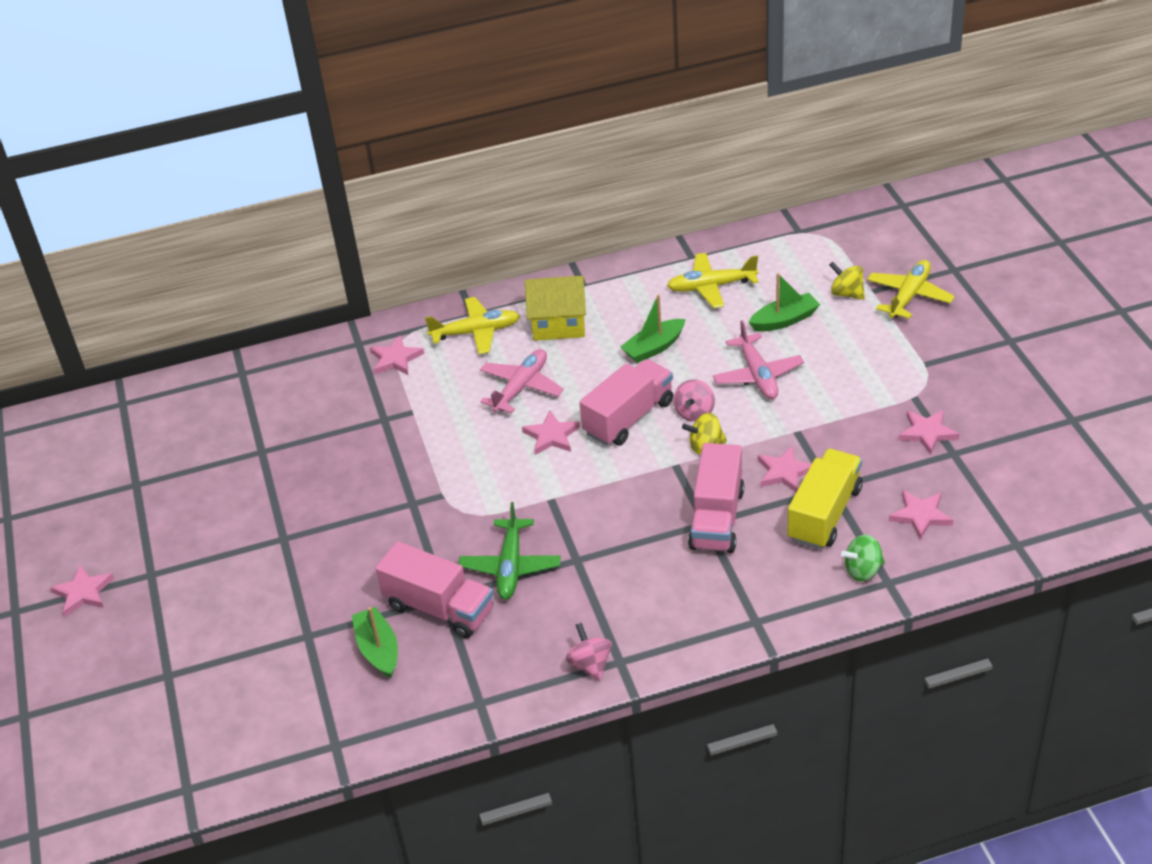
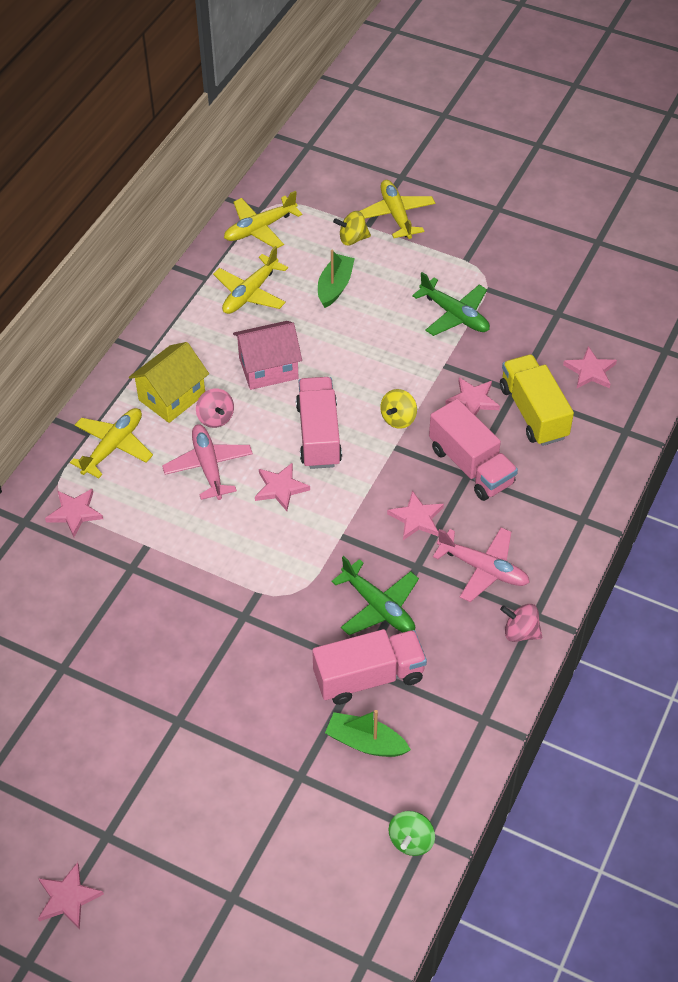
camera: 50 degrees left, 10 degrees up
green boat [620,294,685,363] -> pink house [233,321,302,390]
pink spinning top [674,379,715,422] -> pink spinning top moved to [196,388,234,428]
pink plane [713,320,804,399] -> pink plane moved to [433,527,530,602]
green spinning top [841,535,885,581] -> green spinning top moved to [388,811,435,856]
pink star [898,410,959,455] -> pink star moved to [387,491,444,540]
none -> yellow plane [224,191,302,248]
none -> green plane [412,272,490,336]

